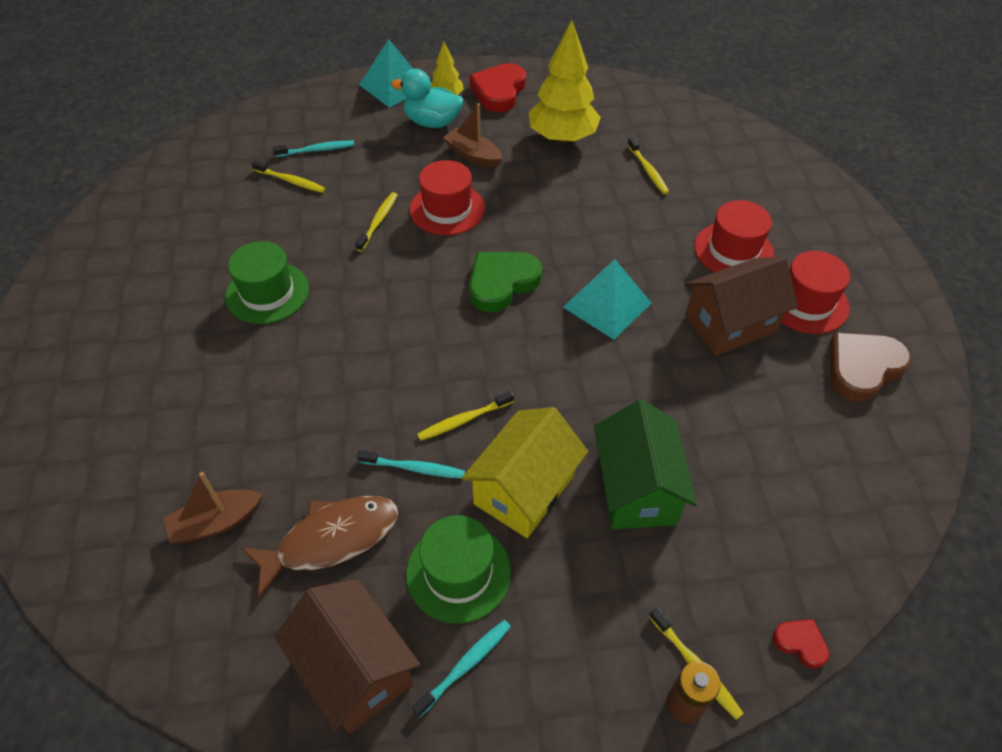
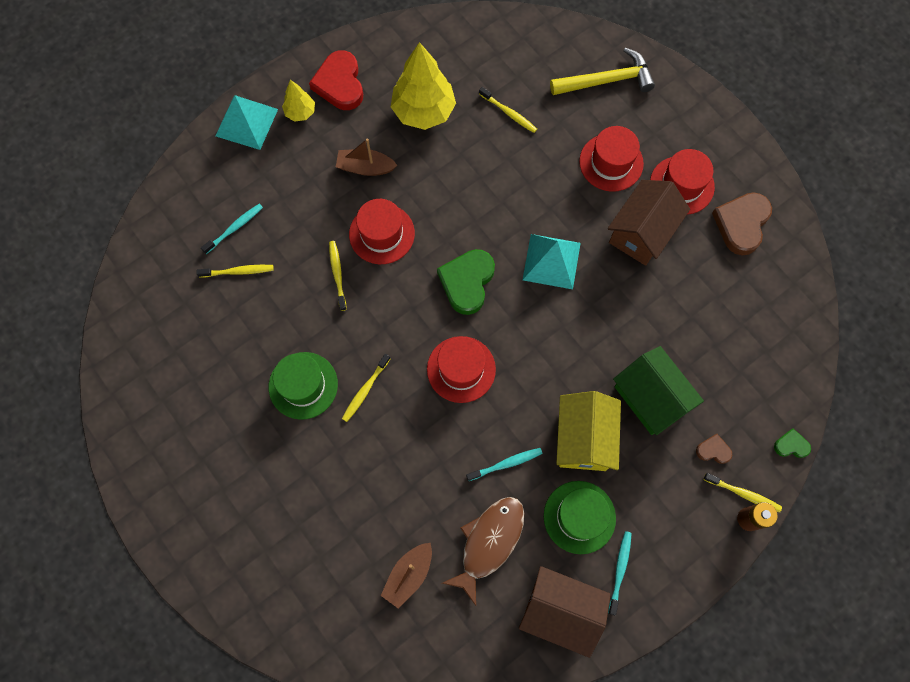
camera: 30 degrees left, 20 degrees up
turquoise duck [391,69,463,128] -> none
yellow toothbrush [417,391,514,441] -> yellow toothbrush moved to [342,354,390,422]
red heart [773,619,829,668] -> green heart [774,428,811,458]
none -> red hat [427,336,496,403]
none -> yellow hammer [550,48,655,95]
none -> brown heart [696,434,732,464]

